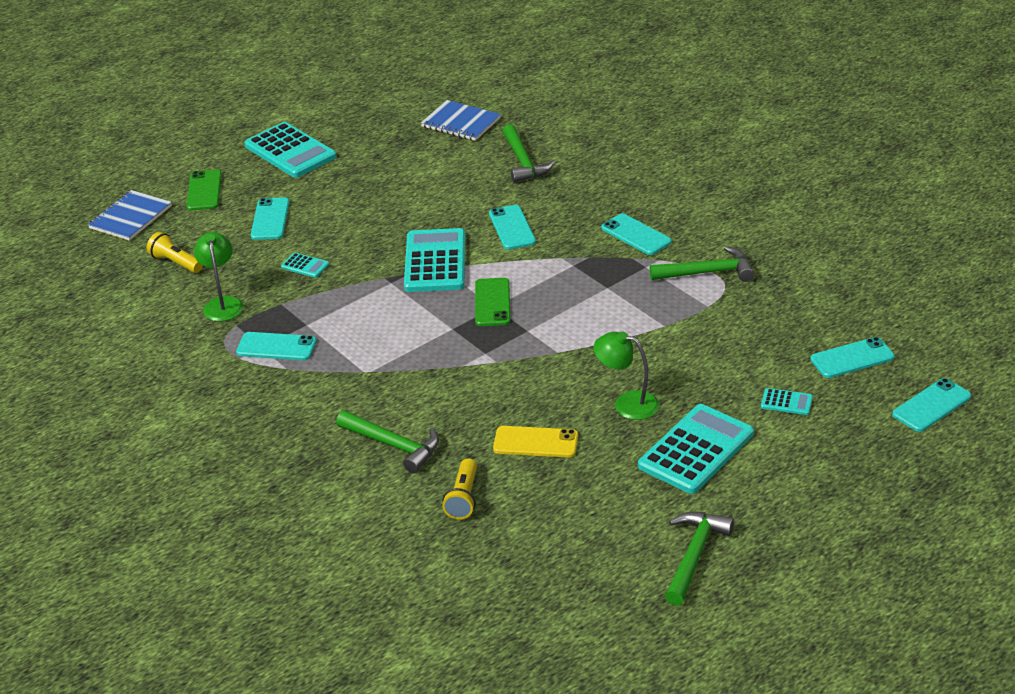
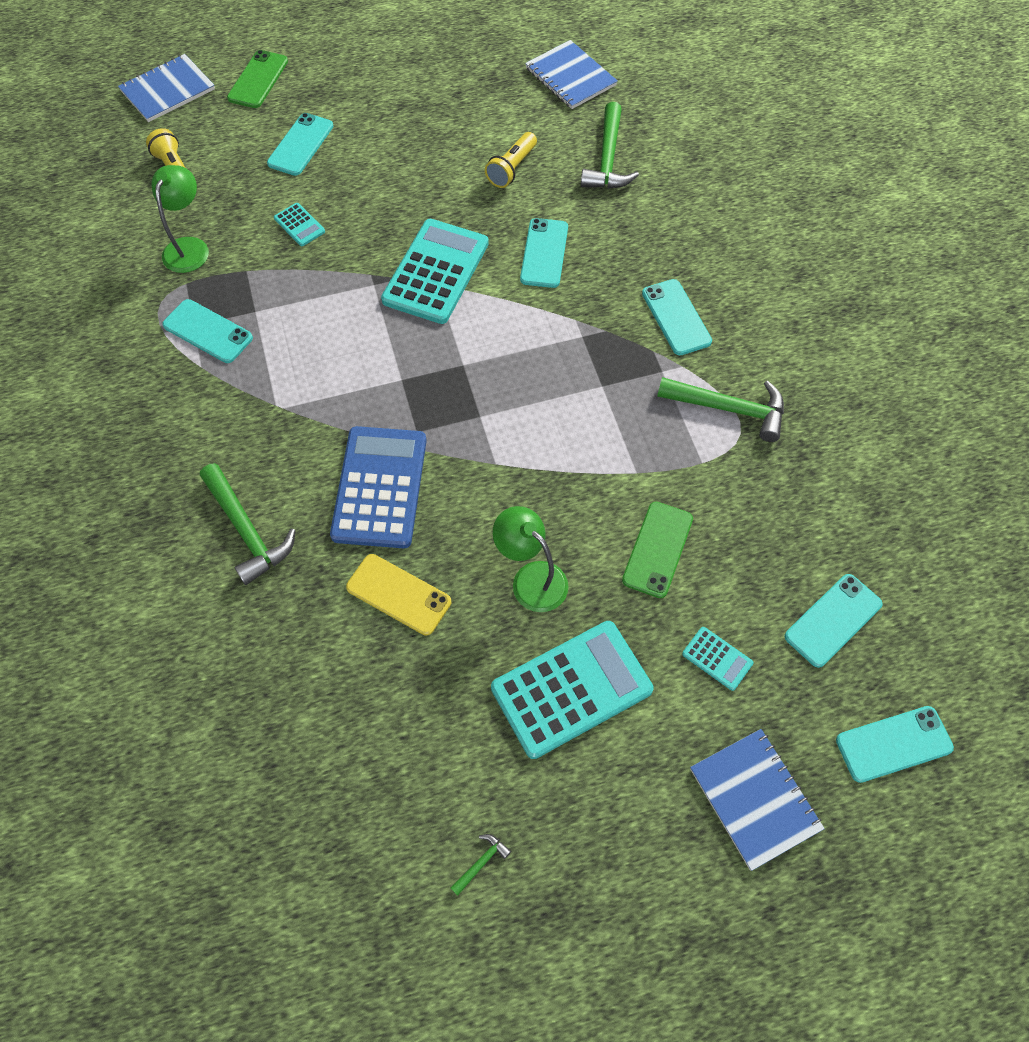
camera: 20 degrees right, 25 degrees up
turquoise calculator [244,122,336,178] -> none
yellow flashlight [442,458,477,520] -> yellow flashlight moved to [485,132,537,188]
green phone [475,278,510,326] -> green phone moved to [622,502,693,598]
green hammer [665,512,734,606] -> green hammer [451,834,511,896], size x0.43
turquoise phone [810,337,895,378] -> turquoise phone turned 45 degrees counterclockwise [785,574,883,668]
none -> blue calculator [330,426,427,548]
none -> blue notebook [690,729,825,871]

